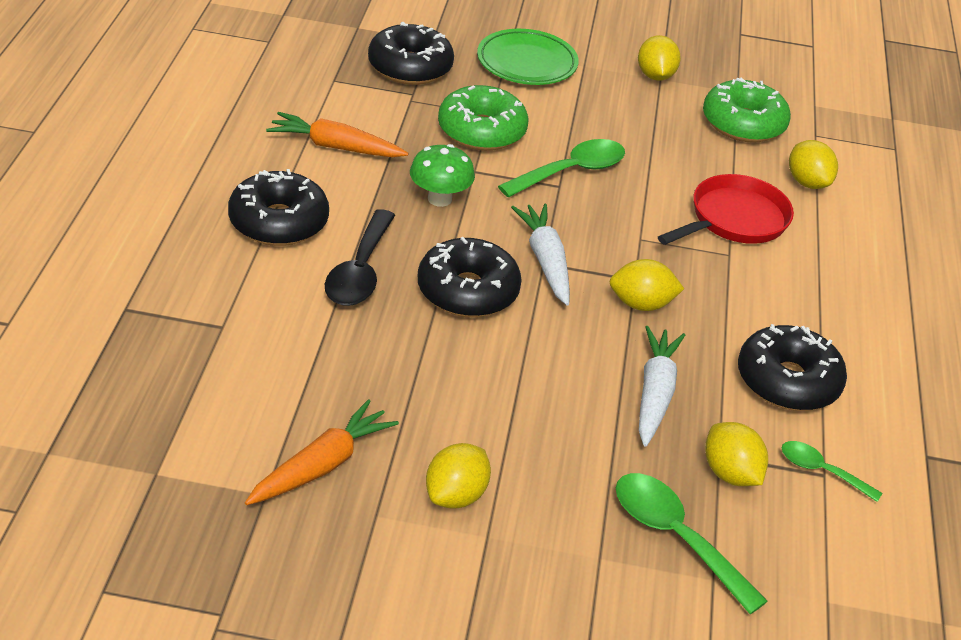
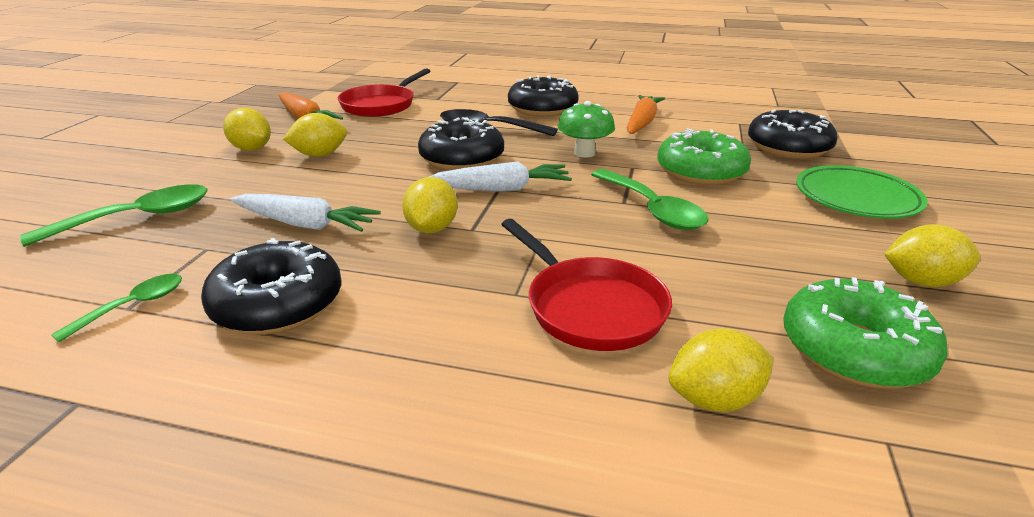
camera: 100 degrees right, 10 degrees down
yellow lemon [705,422,768,486] -> yellow lemon moved to [283,113,347,157]
none -> red pan [338,68,430,117]

